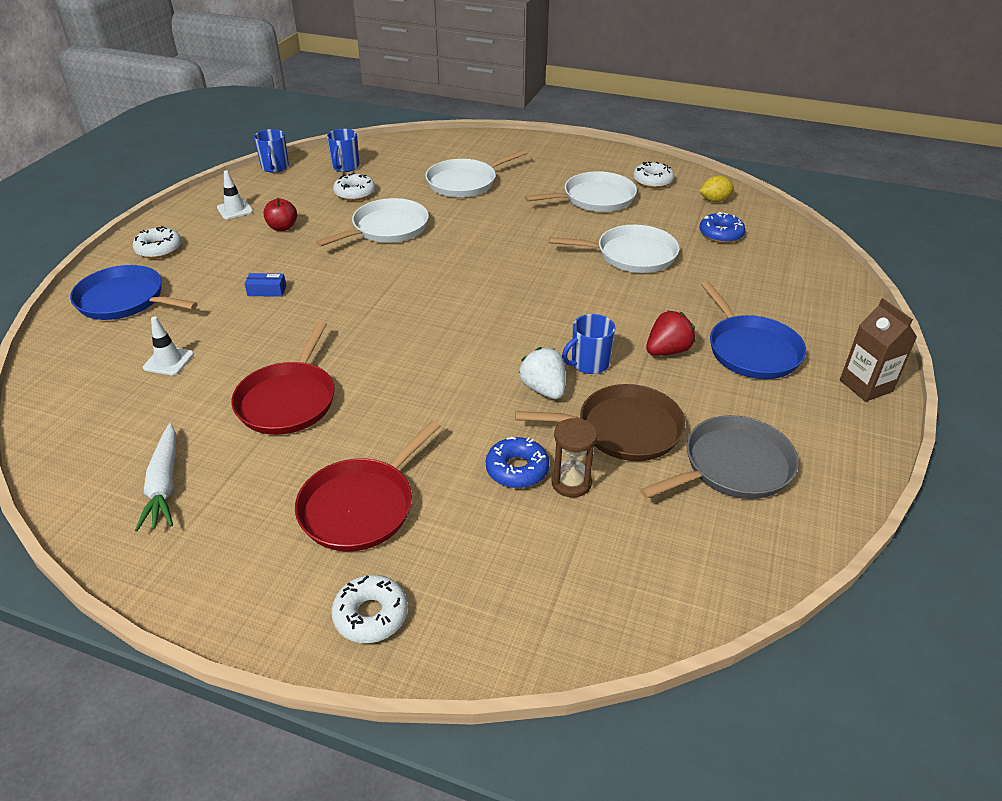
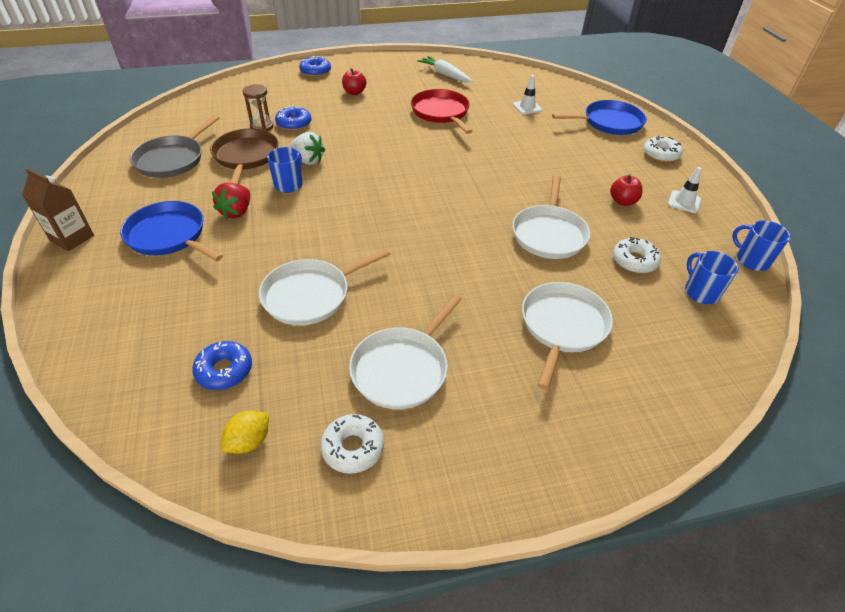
camera: 145 degrees right, 5 degrees up
blue box [245,273,286,297] -> none
red pan [295,420,441,551] -> red apple [342,68,366,95]
white donut [331,575,408,643] -> blue donut [299,56,331,77]
brown pan [515,384,685,461] -> brown pan turned 120 degrees clockwise [210,129,279,184]

